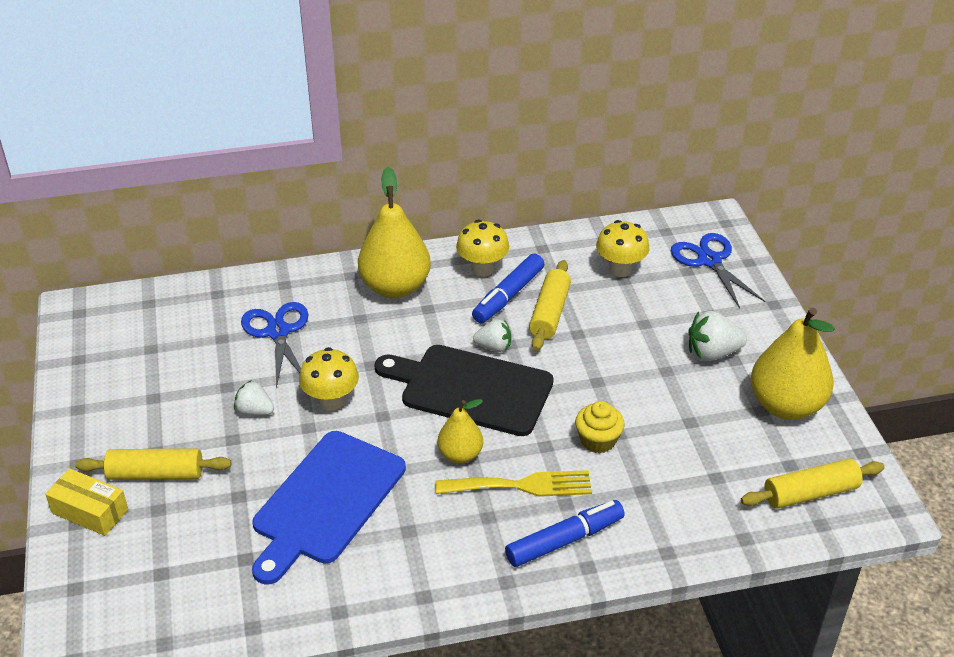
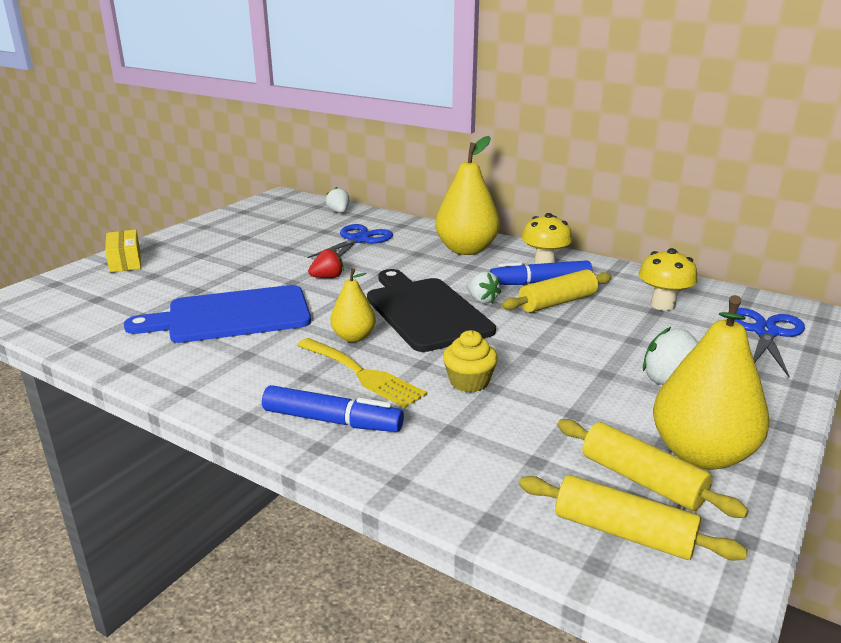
camera: 45 degrees right, 15 degrees down
yellow rolling pin [75,448,231,480] -> yellow rolling pin moved to [557,419,749,518]
white strawberry [234,381,274,416] -> white strawberry moved to [326,187,349,213]
yellow mushroom [299,347,359,411] -> red strawberry [308,248,344,278]

